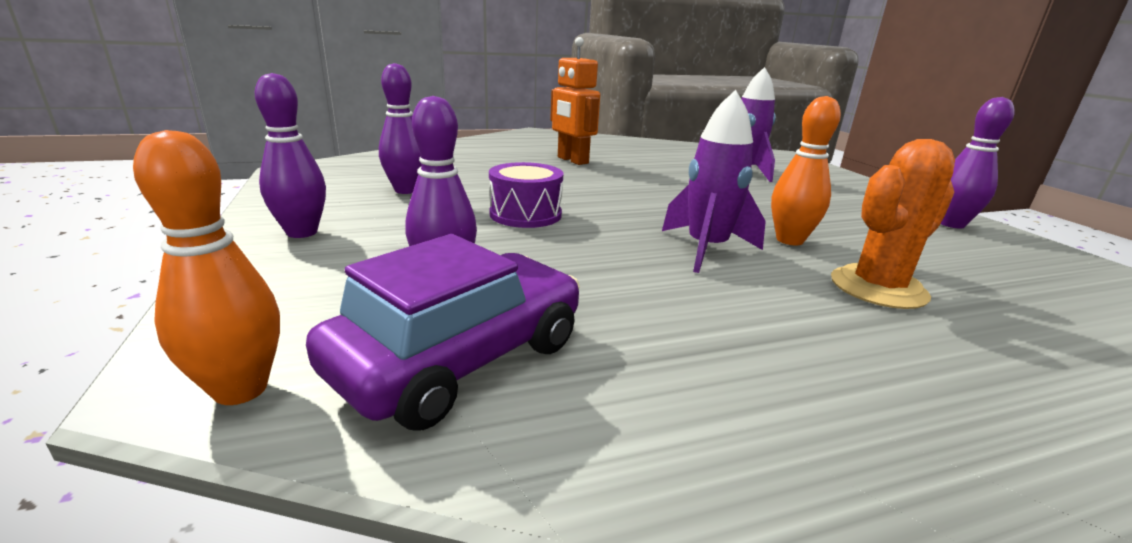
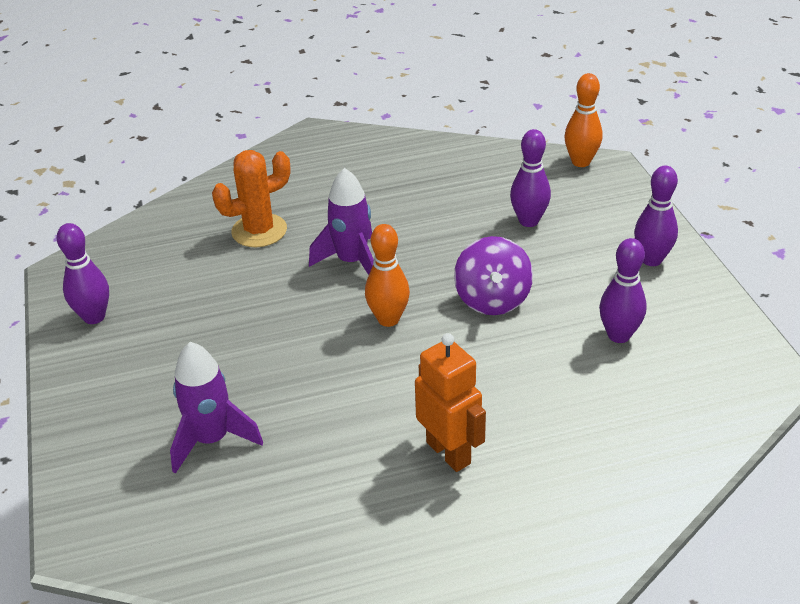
camera: 175 degrees left, 15 degrees up
purple car [306,234,580,430] -> none
purple drum [489,162,563,228] -> purple spinning top [454,236,533,315]
orange bowling pin [771,96,841,246] -> orange bowling pin moved to [365,224,410,327]

